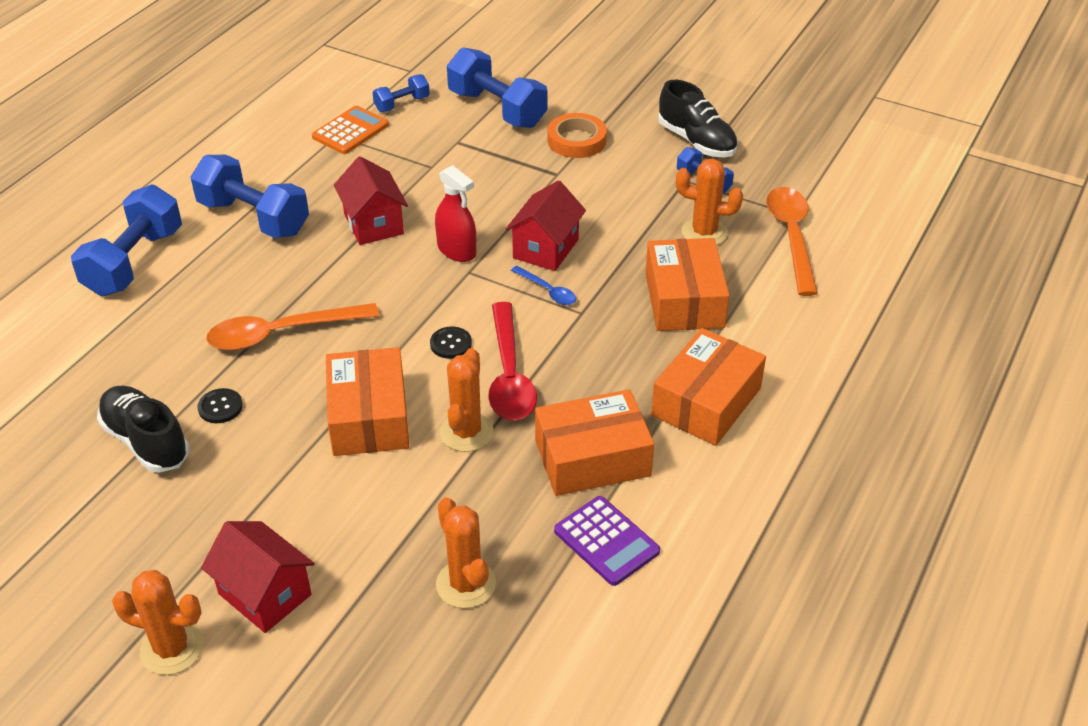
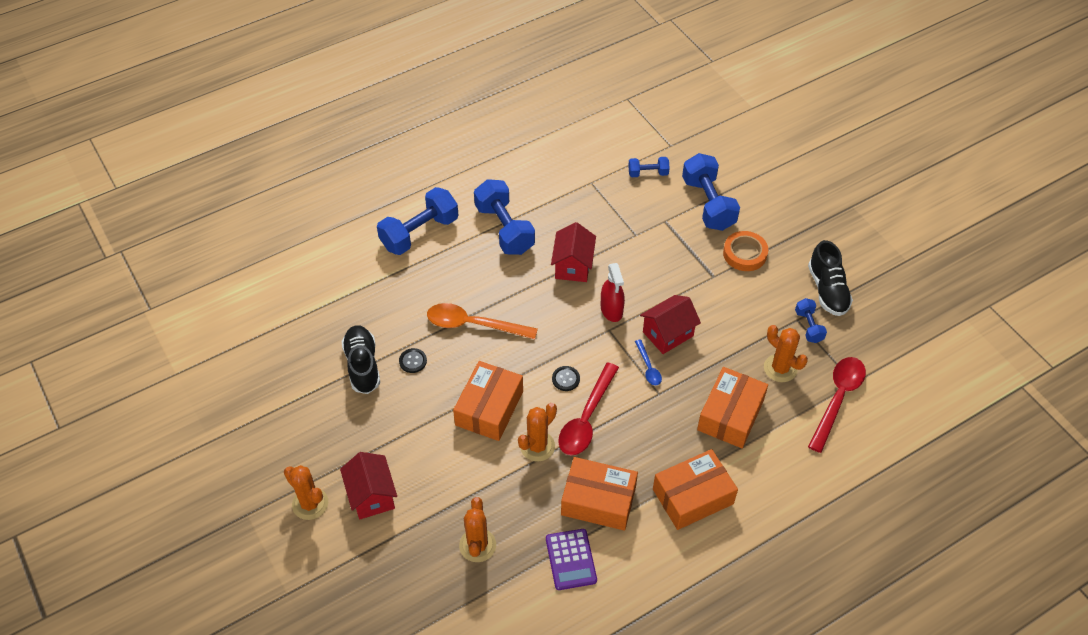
camera: 30 degrees right, 10 degrees up
orange calculator [312,106,389,154] -> none
orange spoon [766,187,818,296] -> red spoon [808,357,866,453]

